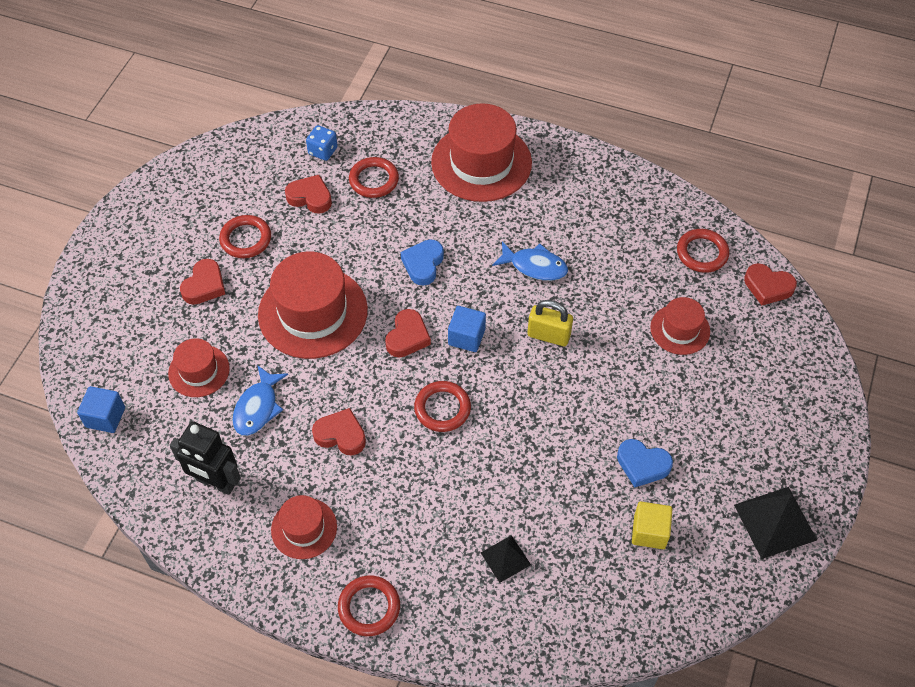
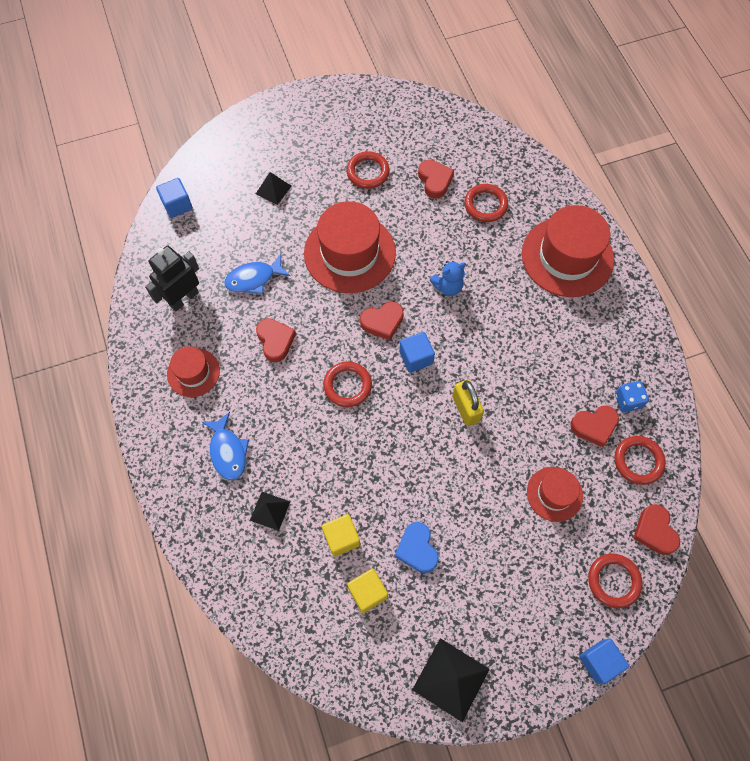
camera: 50 degrees right, 10 degrees up
red hat [168,338,230,397] -> none
black robot [170,421,241,495] -> black robot turned 60 degrees clockwise [145,246,199,312]
red heart [180,259,225,305] -> red heart moved to [570,406,619,447]
blue dice [306,125,338,161] -> blue dice moved to [615,381,649,413]
red ring [338,575,400,636] -> red ring moved to [588,553,643,608]
blue heart [401,239,444,286] -> blue teddy bear [429,261,466,296]
blue fish [492,241,568,281] -> blue fish moved to [202,412,249,481]
none -> black pyramid [256,172,291,205]
none -> yellow cube [322,514,360,557]
none -> blue cube [579,639,629,684]

